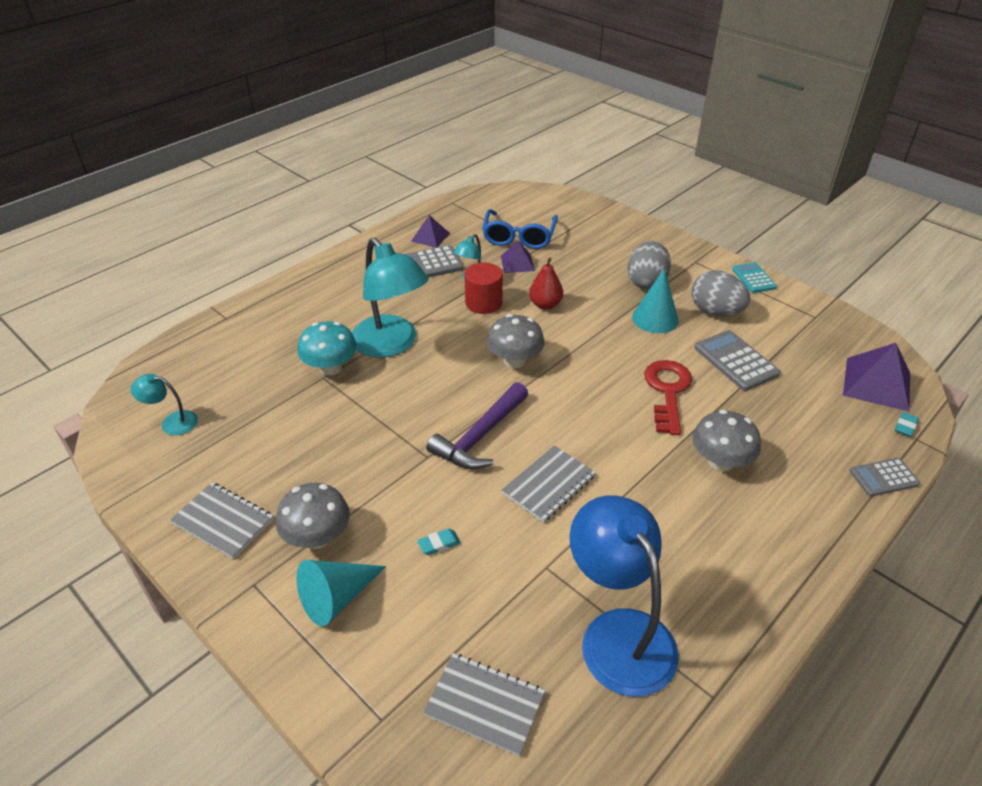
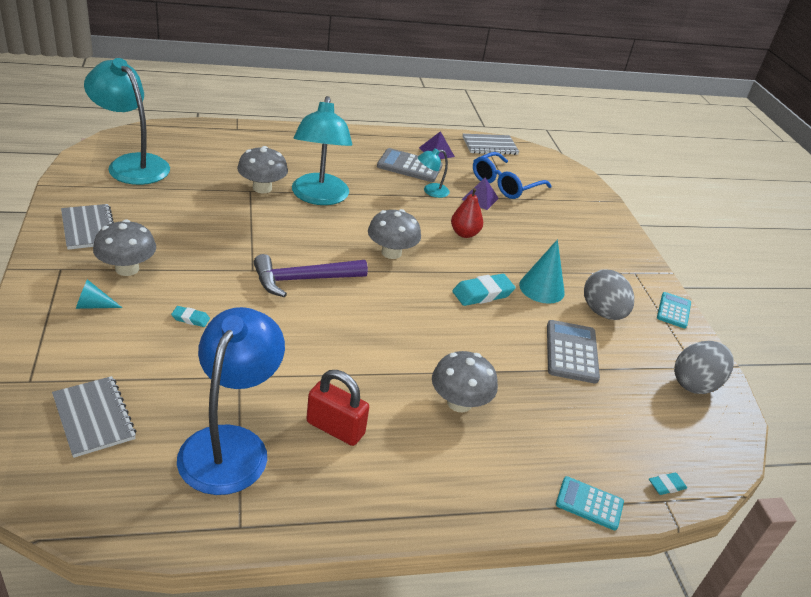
camera: 30 degrees right, 5 degrees down
turquoise lamp [131,374,198,435] -> turquoise lamp [84,58,170,185], size x2.13
turquoise cone [296,560,386,626] -> turquoise cone [76,279,122,309], size x0.58
turquoise mushroom [297,321,357,375] -> grey mushroom [237,146,288,193]
red cylinder [464,263,503,314] -> none
grey notebook [502,445,596,523] -> grey notebook moved to [462,134,519,155]
grey egg [628,241,671,289] -> grey egg moved to [674,341,734,394]
red key [644,360,692,435] -> none
purple pyramid [843,343,910,412] -> none
grey calculator [850,458,920,497] -> turquoise calculator [556,476,624,530]
none -> red padlock [306,370,369,446]
none -> turquoise eraser [452,274,516,306]

